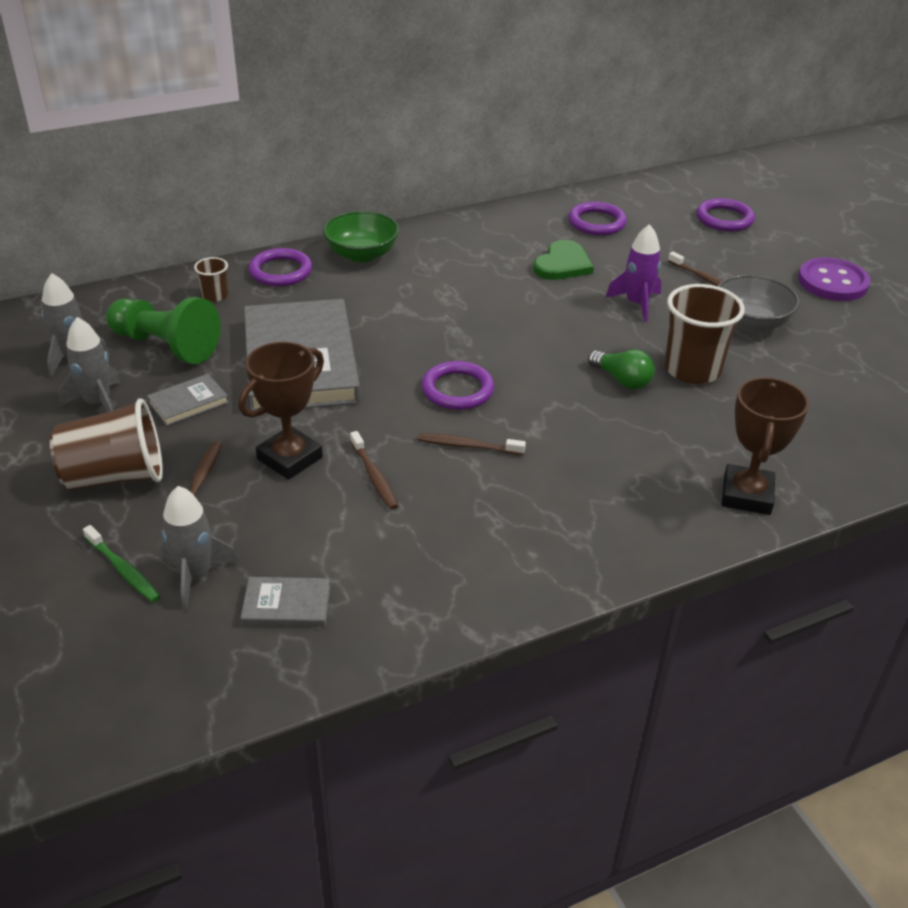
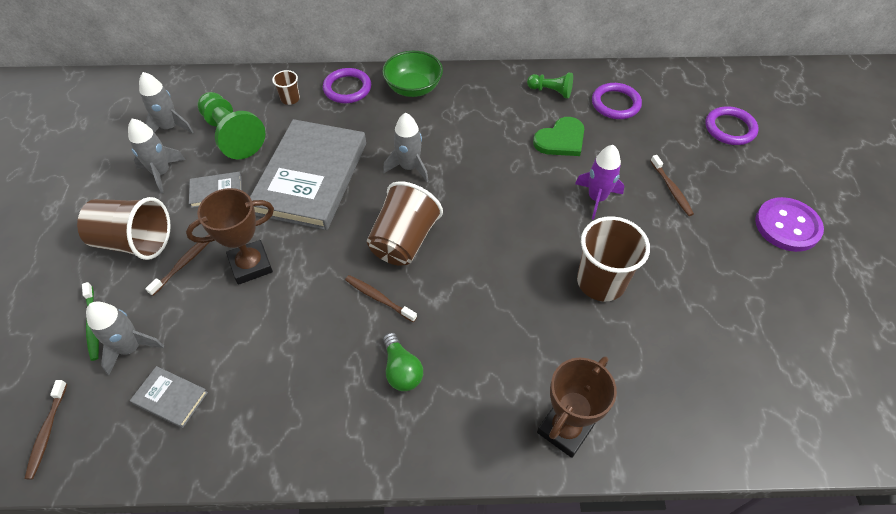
camera: 25 degrees right, 15 degrees up
brown toothbrush [350,431,398,509] -> brown toothbrush moved to [25,380,67,480]
purple ring [421,361,494,410] -> brown cup [367,181,443,266]
green light bulb [588,349,655,390] -> green light bulb moved to [383,332,423,391]
grey bowl [718,275,800,332] -> none
none -> grey rocket [383,113,429,182]
none -> green pawn [527,73,573,99]

